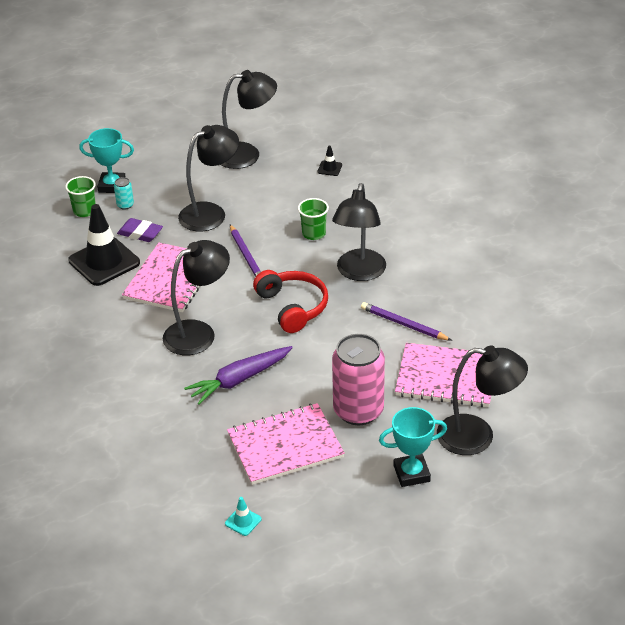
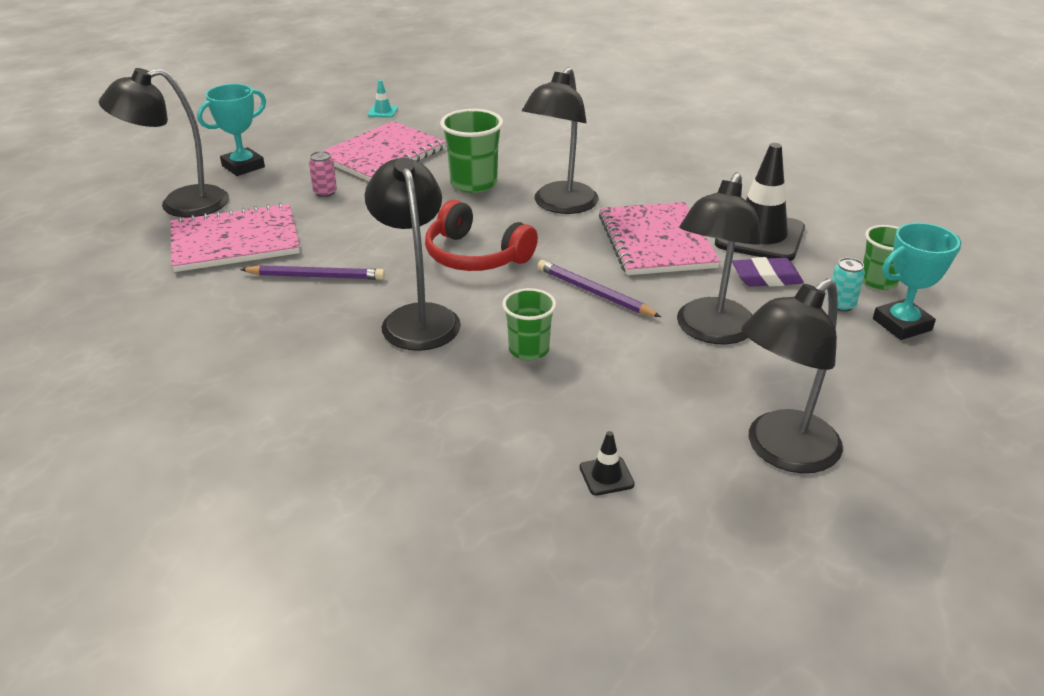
camera: 150 degrees right, 5 degrees down
purple carrot [184,346,293,405] -> green cup [440,109,503,193]
pink can [332,334,385,425] -> pink can [309,151,337,197], size x0.41

